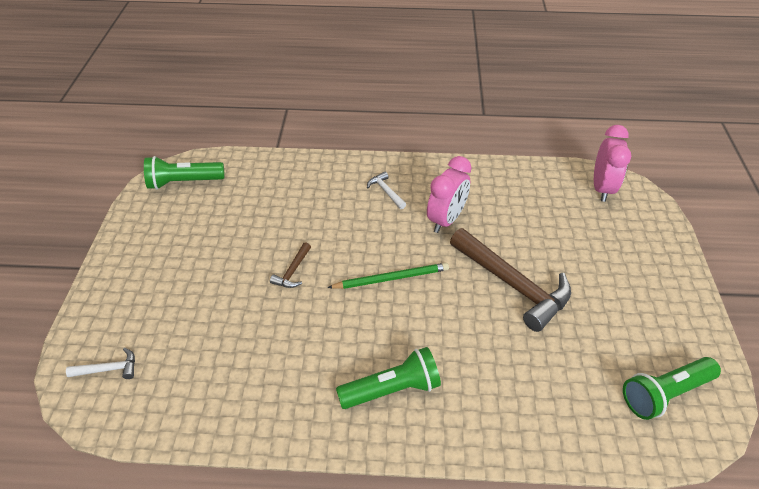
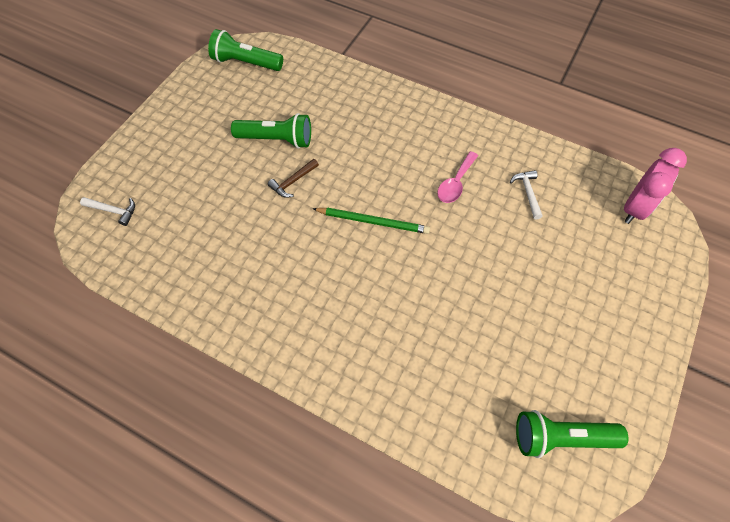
camera: 25 degrees right, 15 degrees up
green flashlight [336,347,441,409] -> green flashlight moved to [231,113,311,148]
white hammer [367,171,406,209] -> white hammer moved to [510,170,543,220]
pink clock [427,156,471,233] -> pink spoon [437,151,478,203]
brown hammer [450,228,571,332] -> none

